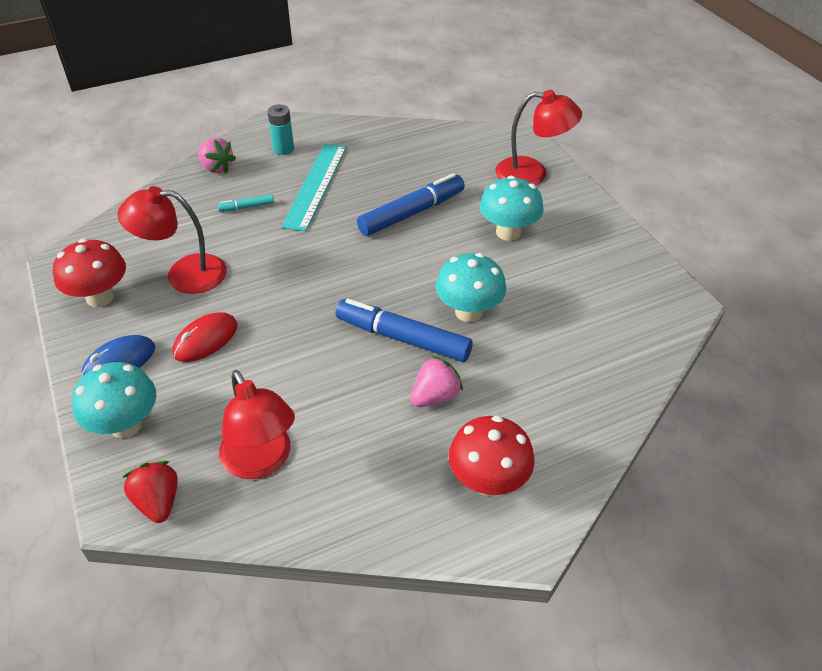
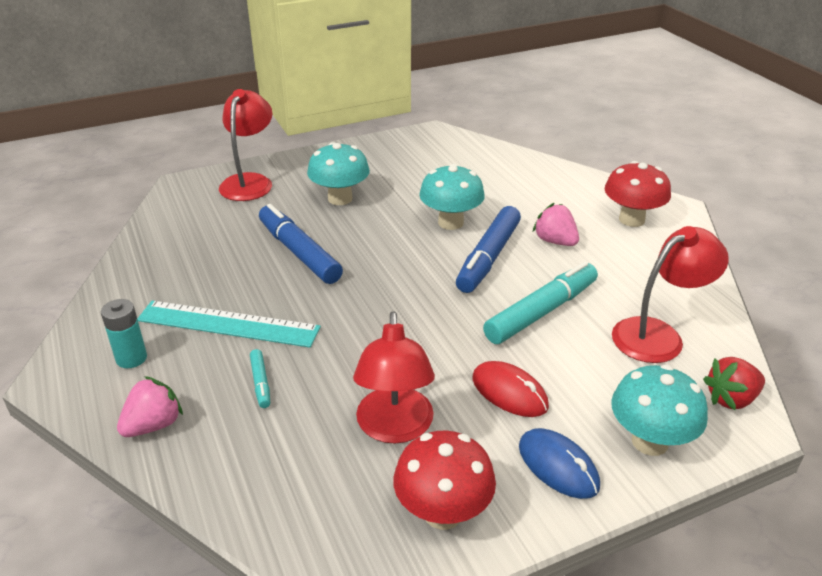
camera: 90 degrees left, 10 degrees down
none -> turquoise marker [483,261,598,344]

